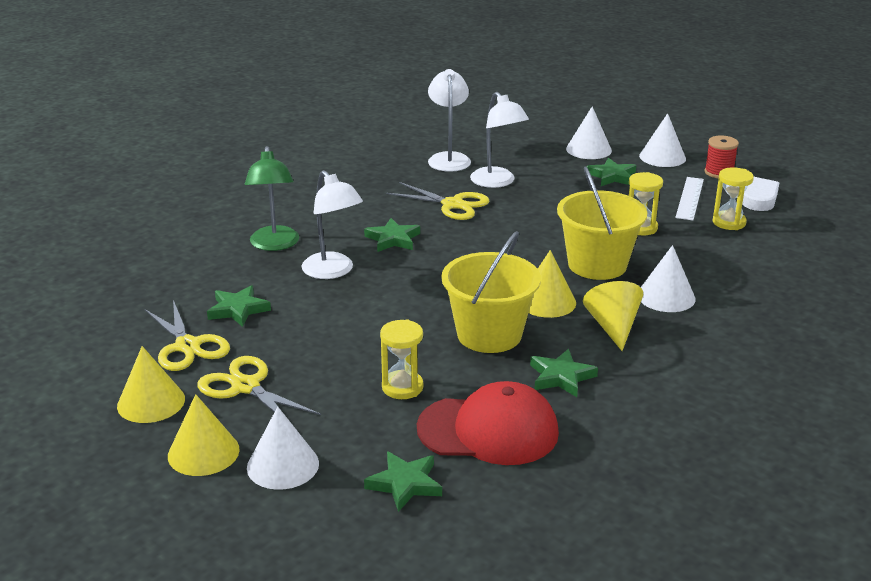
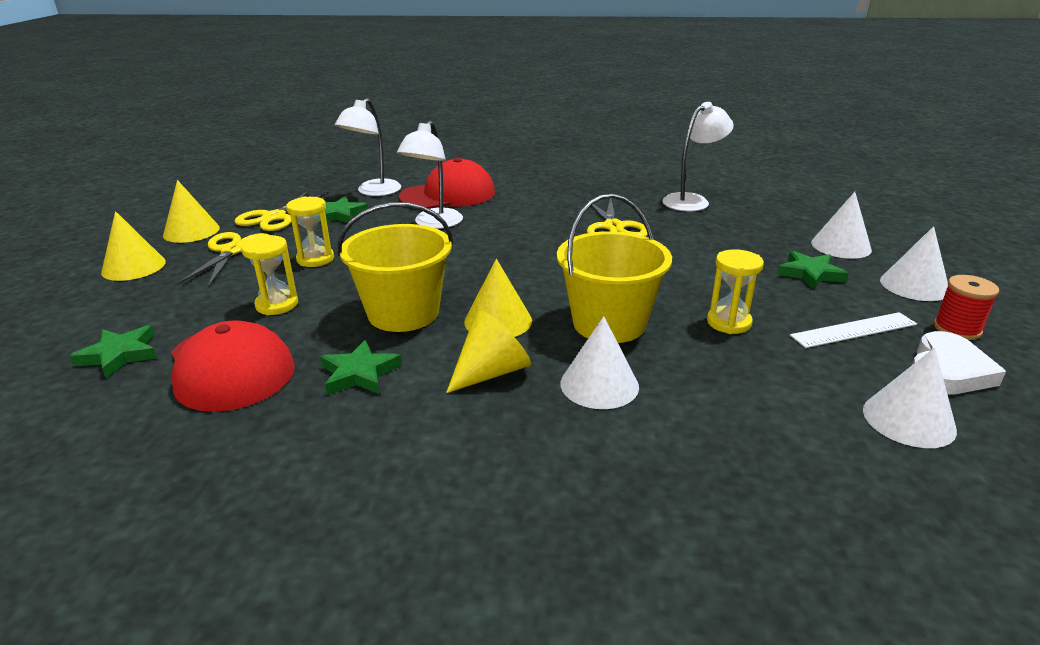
camera: 55 degrees right, 0 degrees up
green lamp [245,146,299,251] -> red cap [399,158,495,209]
white cone [247,407,319,490] -> white cone moved to [863,348,957,448]
green star [364,218,420,252] -> none
white lamp [470,92,529,188] -> white lamp moved to [335,98,401,196]
yellow hourglass [713,167,754,230] -> yellow hourglass moved to [286,197,334,267]

